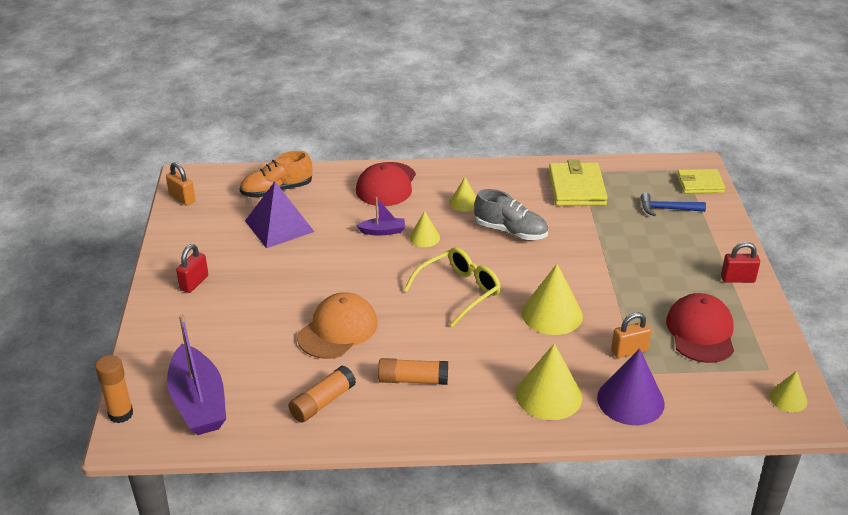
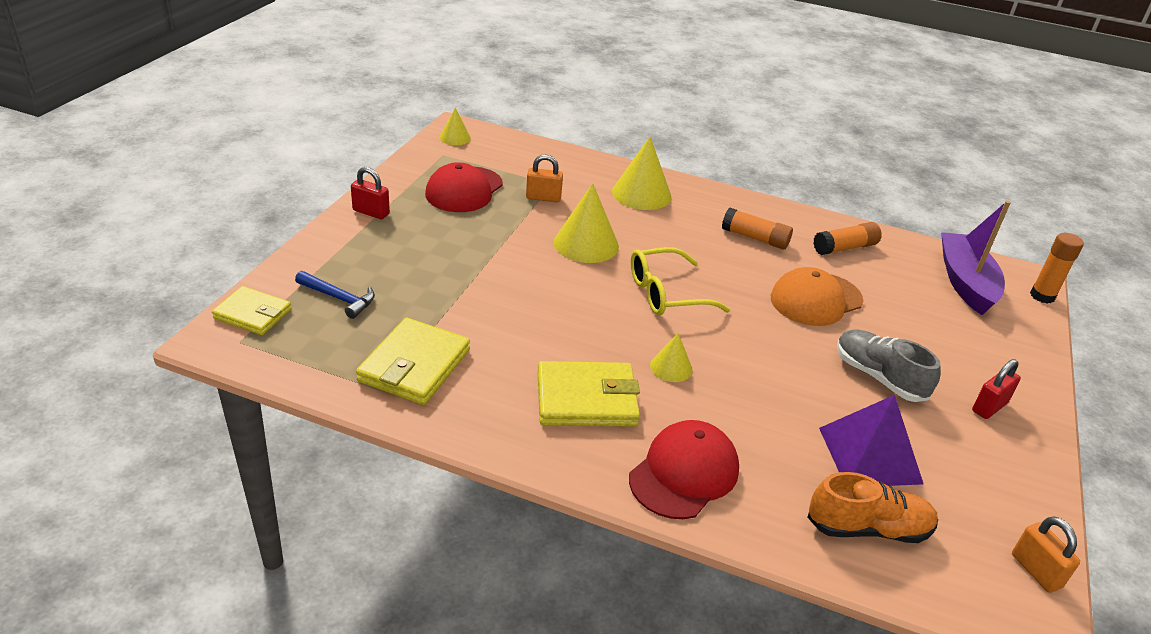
camera: 160 degrees left, 0 degrees up
purple boat [356,197,405,235] -> none
yellow cone [450,177,476,212] -> yellow wallet [538,361,640,427]
grey shoe [474,189,548,240] -> grey shoe moved to [837,329,941,402]
purple cone [597,348,665,425] -> none

